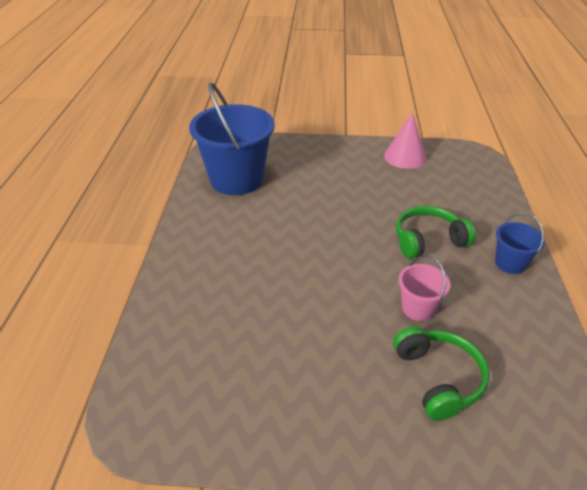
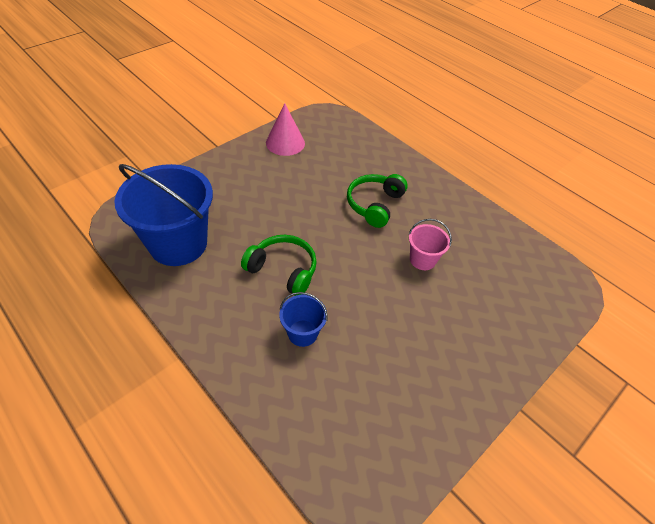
camera: 50 degrees left, 10 degrees up
green headphones [393,326,490,421] -> green headphones moved to [241,235,317,296]
blue bucket [495,212,545,274] -> blue bucket moved to [279,292,328,347]

